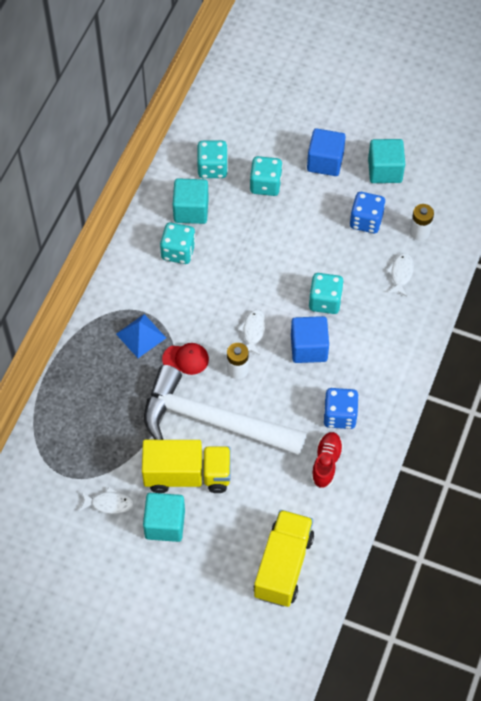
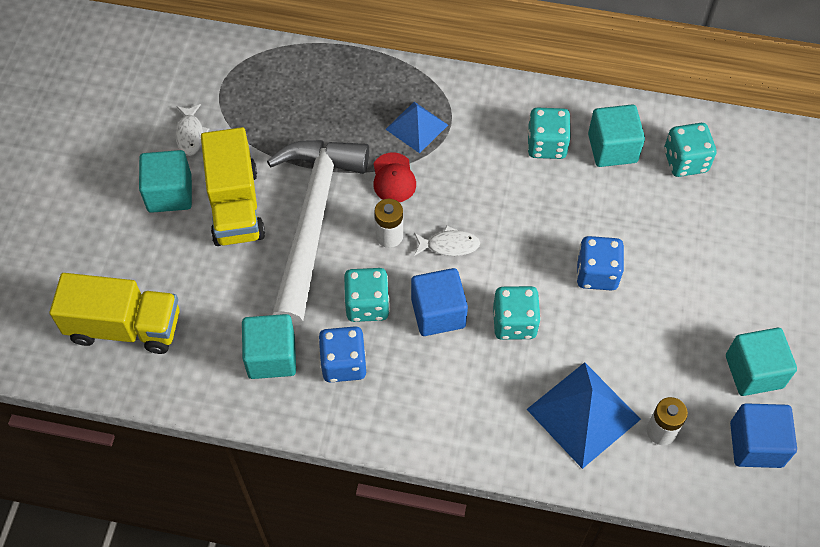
camera: 80 degrees right, 0 degrees up
turquoise dice [250,156,283,196] -> turquoise dice moved to [344,268,390,322]
blue cube [307,128,346,176] -> blue cube moved to [730,403,797,468]
red shoe [311,432,343,488] -> turquoise cube [242,314,296,379]
blue dice [350,192,386,233] -> blue dice moved to [576,236,624,291]
white fish [386,253,414,296] -> blue pyramid [527,362,641,469]

